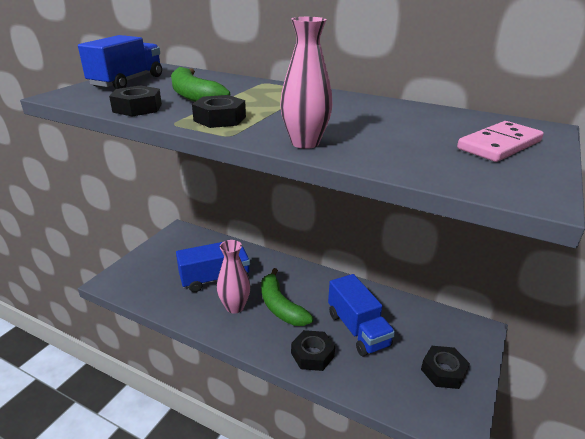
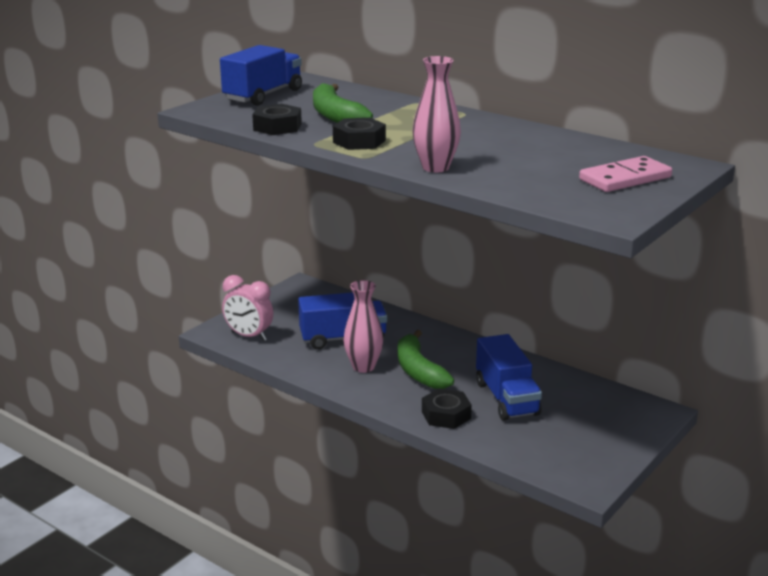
camera: 10 degrees right, 5 degrees down
black nut [421,346,470,389] -> none
none -> pink clock [222,275,273,341]

